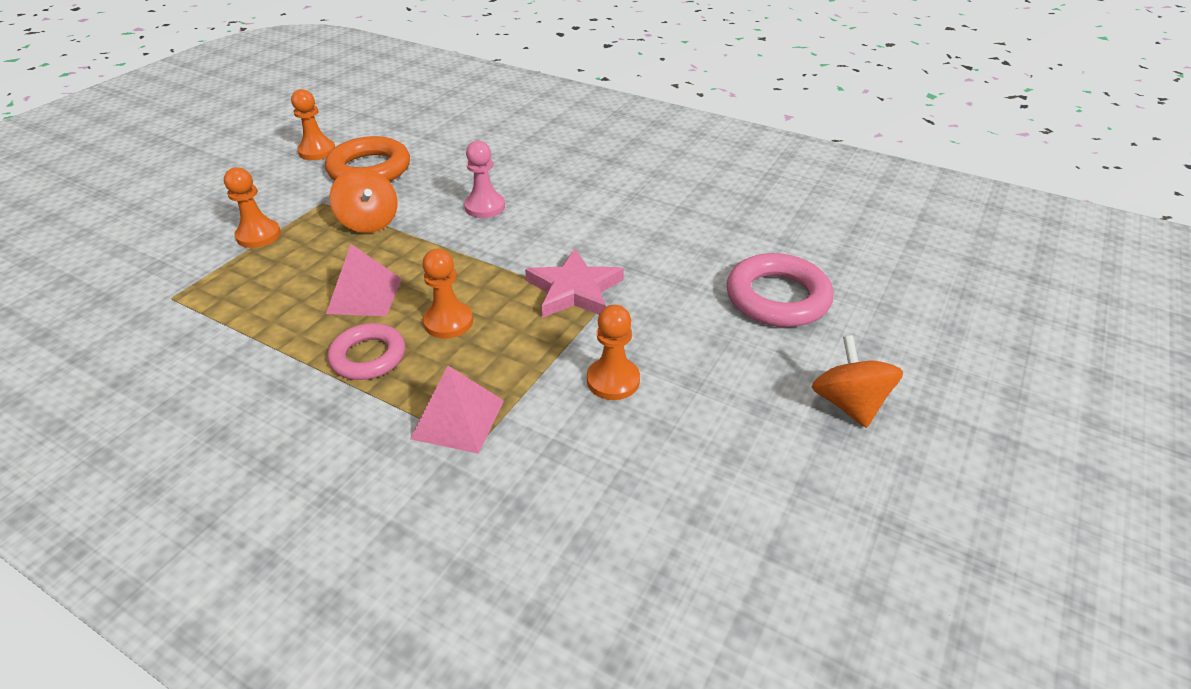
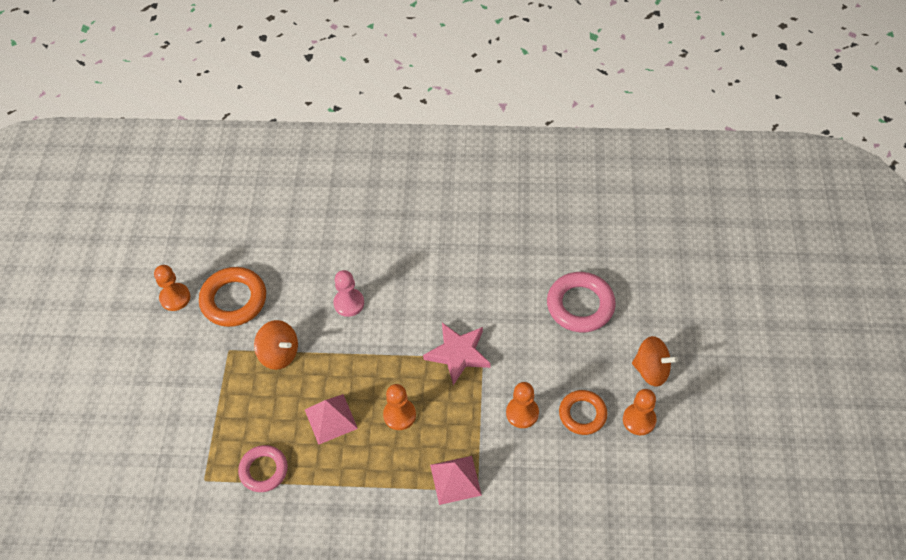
camera: 25 degrees left, 15 degrees up
orange pawn [224,167,281,248] -> orange pawn moved to [623,389,657,435]
pink ring [328,323,405,380] -> pink ring moved to [238,445,288,492]
orange spinning top [812,335,903,428] -> orange spinning top turned 150 degrees clockwise [632,336,678,387]
none -> orange ring [559,390,607,435]

